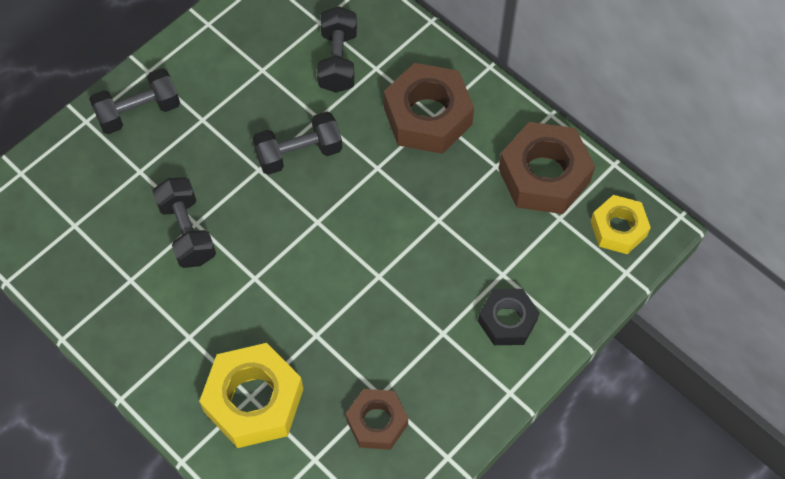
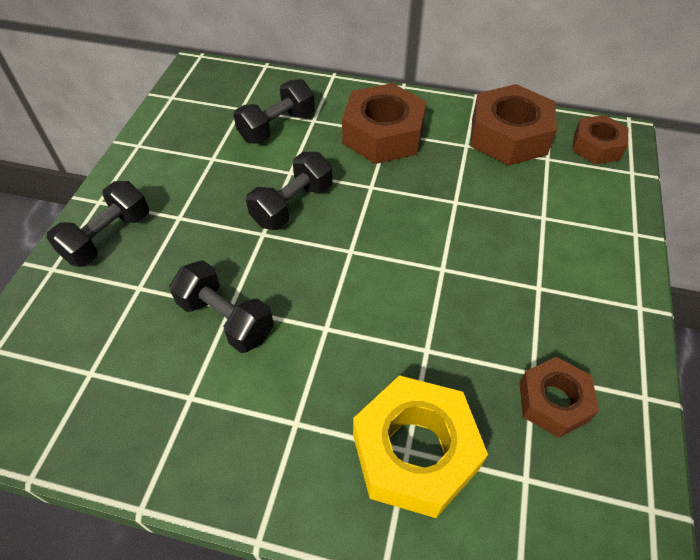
camera: 30 degrees left, 10 degrees down
black dumbbell [317,6,357,93] -> black dumbbell turned 75 degrees clockwise [233,79,315,144]
black nut [478,289,540,345] -> none
yellow nut [591,195,651,254] -> brown nut [572,115,629,164]

